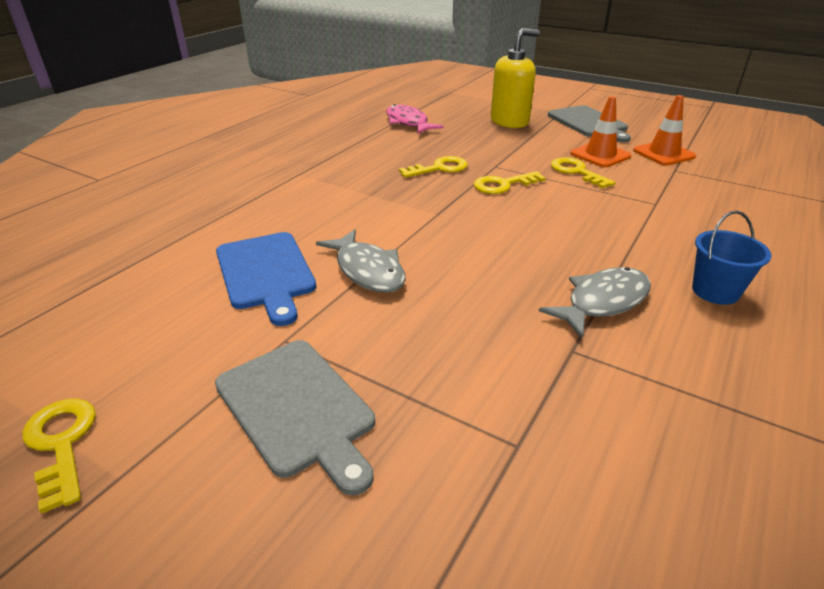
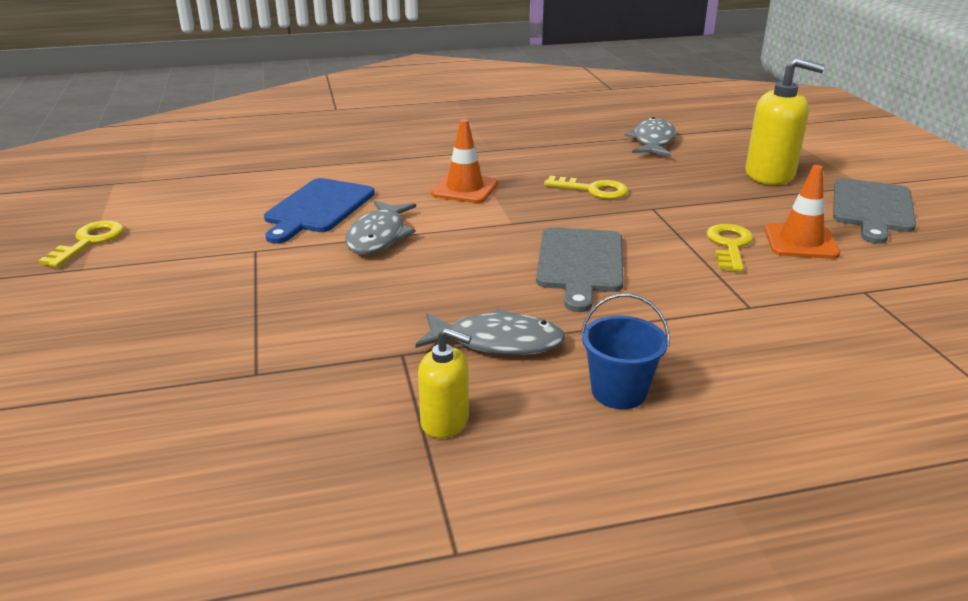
camera: 45 degrees right, 5 degrees down
grey cutting board [215,340,375,495] -> grey cutting board moved to [536,227,624,312]
pink fish [386,104,444,134] -> grey fish [624,117,676,156]
yellow key [474,171,546,194] -> none
orange traffic cone [633,95,696,165] -> orange traffic cone moved to [431,119,498,203]
none -> yellow soap dispenser [418,328,471,438]

